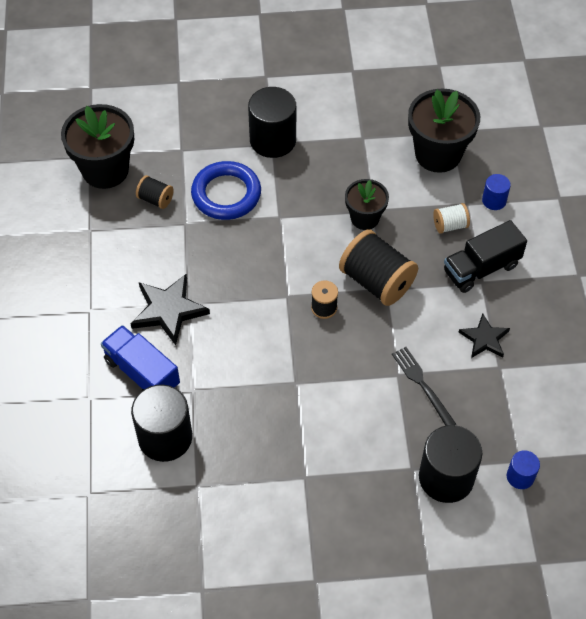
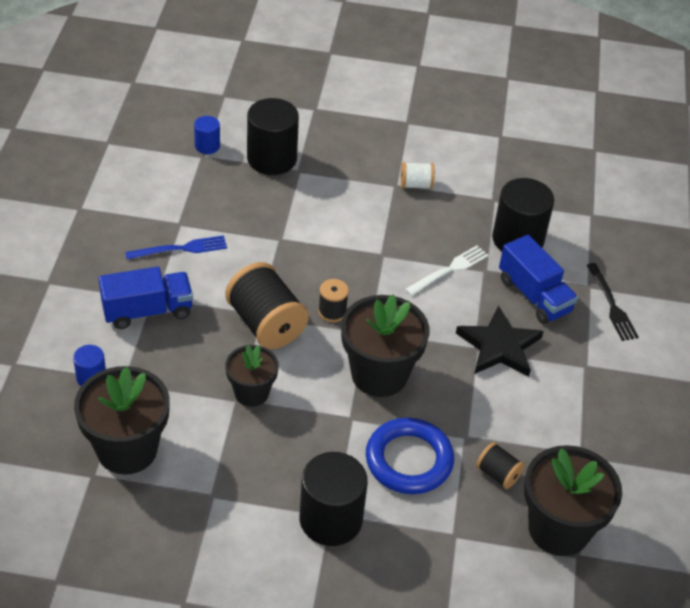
camera: 170 degrees left, 10 degrees down
black fork [392,347,456,426] -> black fork moved to [587,263,639,341]
white spool [433,203,470,234] -> white spool moved to [401,162,435,189]
black truck [444,220,527,293] -> blue truck [99,267,193,329]
black star [458,313,510,358] -> blue fork [125,235,227,260]
none -> black flower pot [341,295,429,397]
none -> white fork [405,245,489,296]

